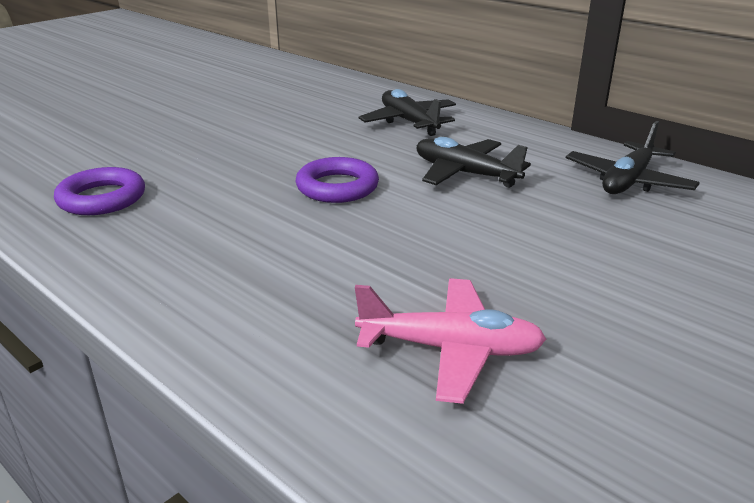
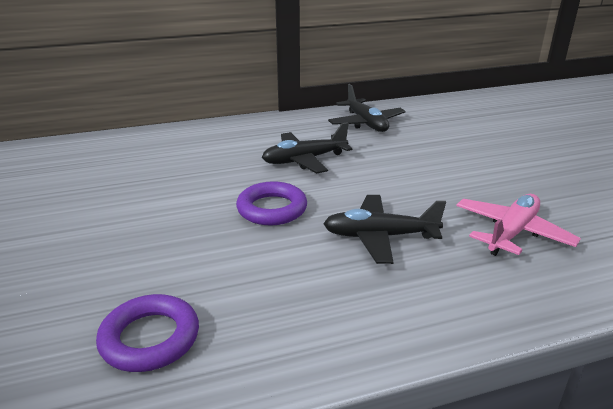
camera: 60 degrees left, 0 degrees up
black plane [359,89,456,136] -> black plane moved to [323,195,446,264]

